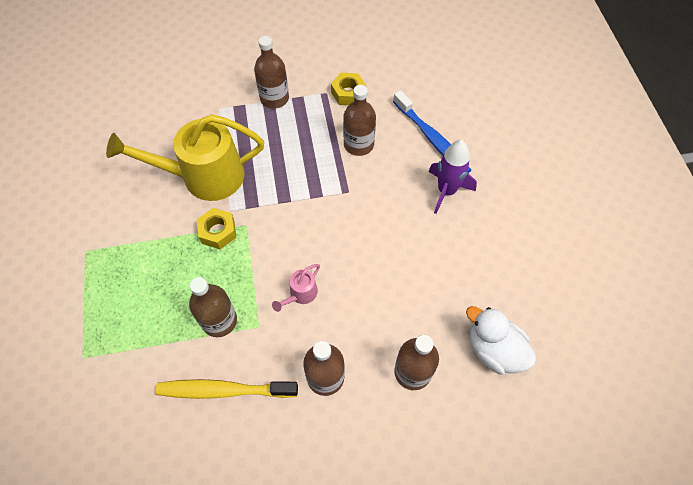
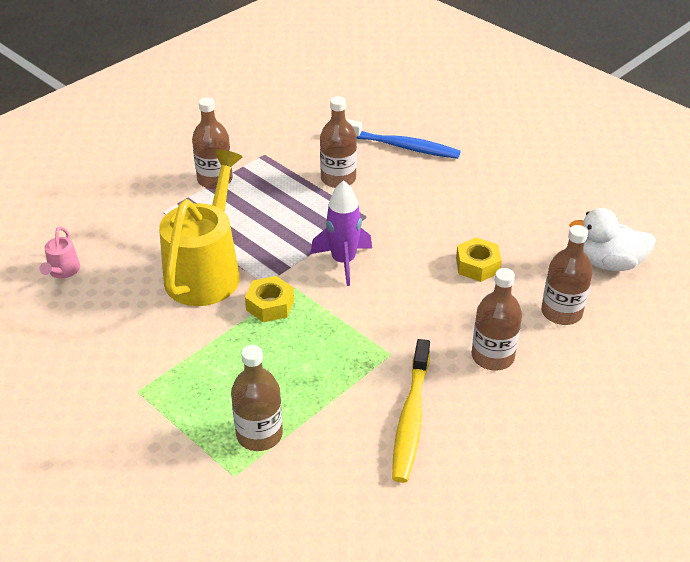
camera: 35 degrees left, 20 degrees down
yellow watering can [106,114,264,201] -> yellow watering can turned 150 degrees clockwise [159,149,242,306]
yellow toothbrush [155,379,298,399] -> yellow toothbrush turned 45 degrees counterclockwise [392,339,430,483]
brown bottle [189,277,237,337] -> brown bottle moved to [231,345,283,451]
pink watering can [272,264,320,312] -> pink watering can moved to [39,227,80,278]
yellow nut [331,73,366,105] -> yellow nut moved to [456,237,502,282]
purple rocket [428,140,477,214] -> purple rocket moved to [311,180,372,286]

